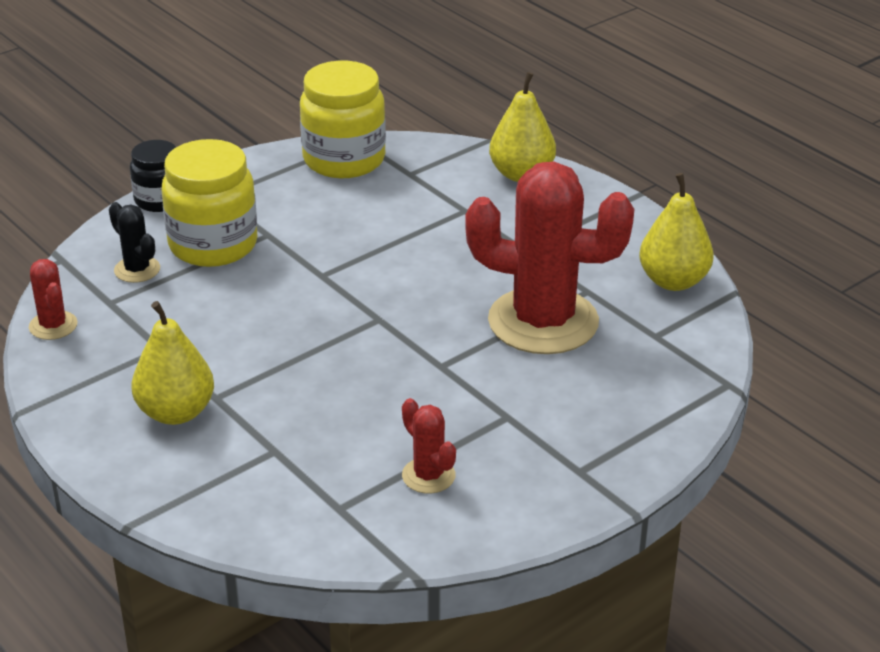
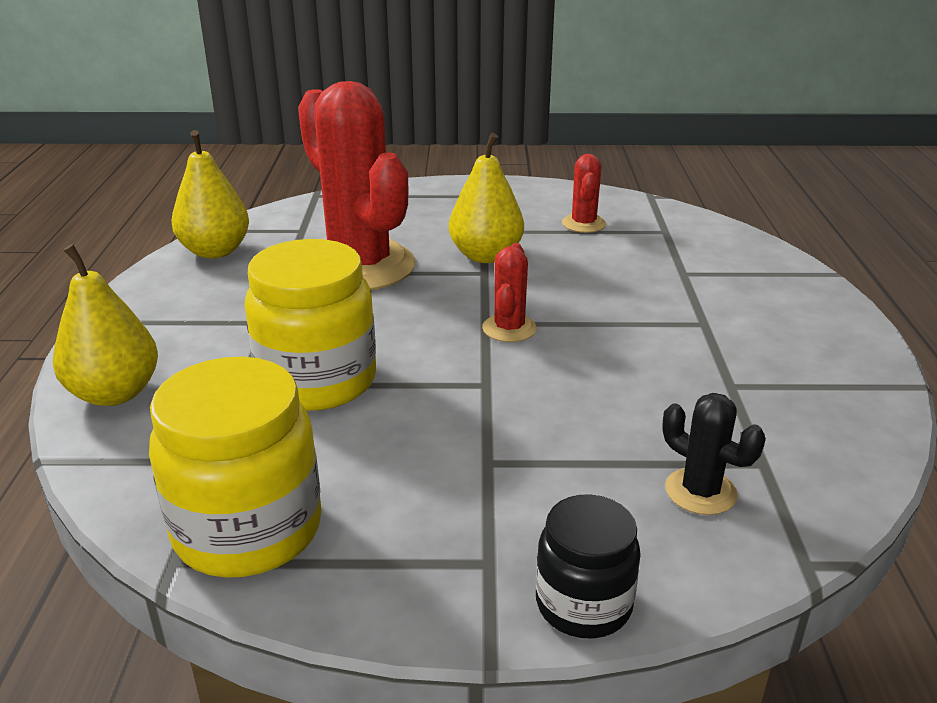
camera: 140 degrees left, 5 degrees down
red cactus [29,259,77,340] -> red cactus moved to [482,243,537,342]
black cactus [109,202,160,283] -> black cactus turned 45 degrees counterclockwise [662,393,766,515]
yellow pear [132,301,214,425] -> yellow pear moved to [449,133,524,263]
yellow jar [161,139,257,267] -> yellow jar moved to [245,239,376,411]

